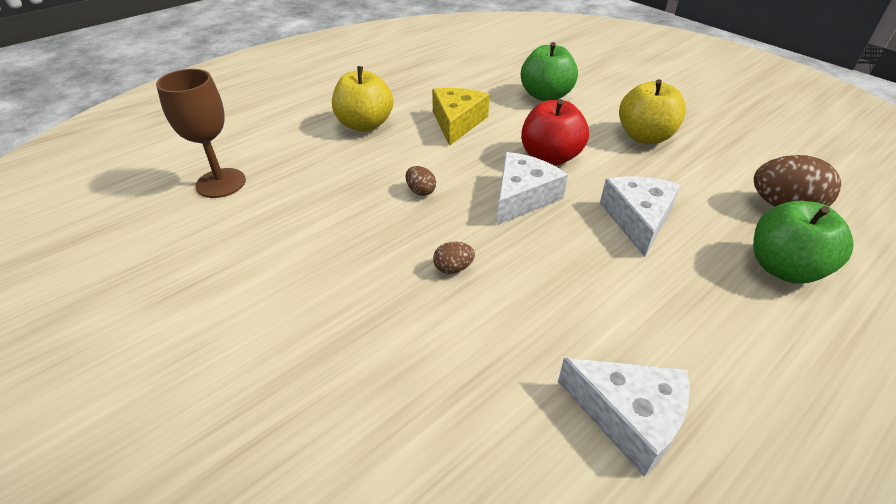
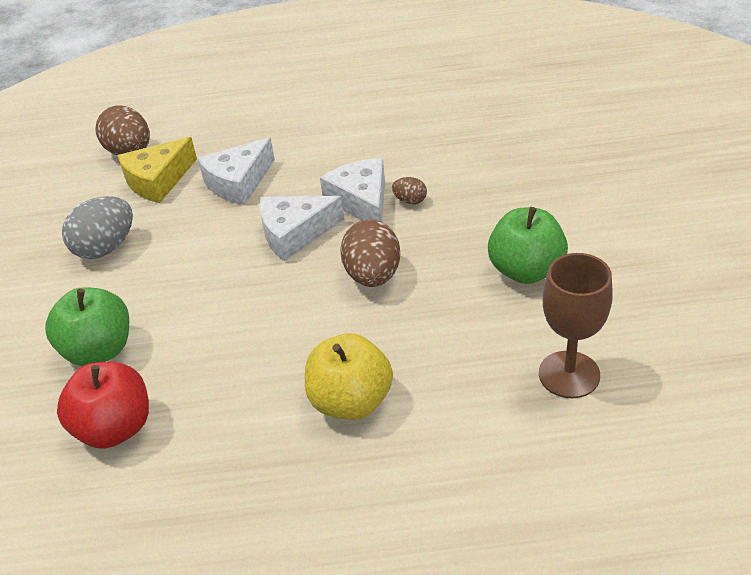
camera: 140 degrees left, 0 degrees up
brown egg [406,166,436,196] -> brown egg [340,220,400,287], size x2.03
yellow cheese [432,88,489,146] -> yellow cheese moved to [117,137,197,203]
red apple [521,99,589,166] -> red apple moved to [57,362,149,449]
white cheese [558,358,690,477] -> white cheese moved to [320,158,385,222]
yellow apple [619,79,686,144] -> grey egg [62,196,133,259]
green apple [753,201,854,284] -> green apple moved to [488,207,568,284]

